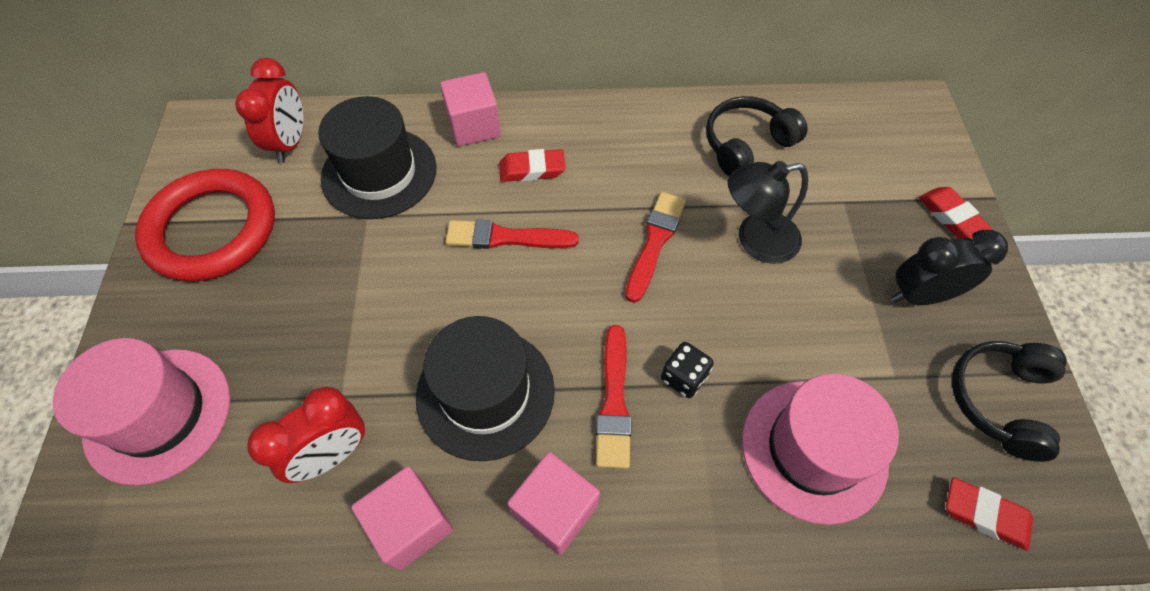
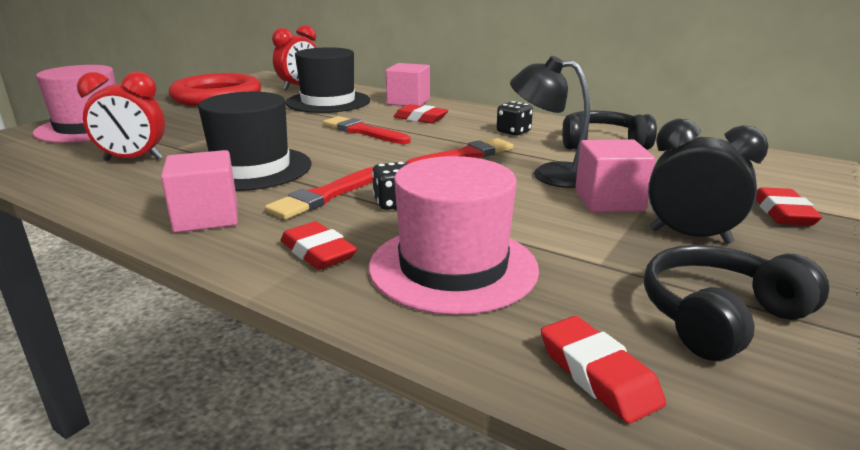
camera: 35 degrees right, 35 degrees down
pink cube [351,466,453,571] -> pink cube moved to [575,139,655,212]
none -> red eraser [281,221,357,270]
none -> black dice [497,101,533,136]

